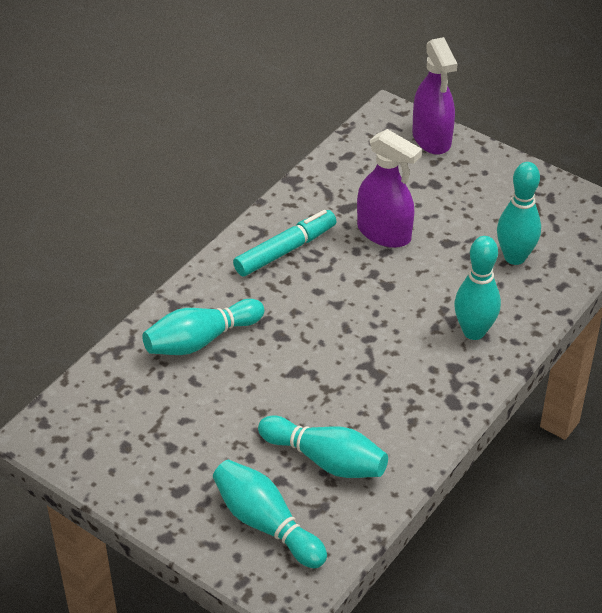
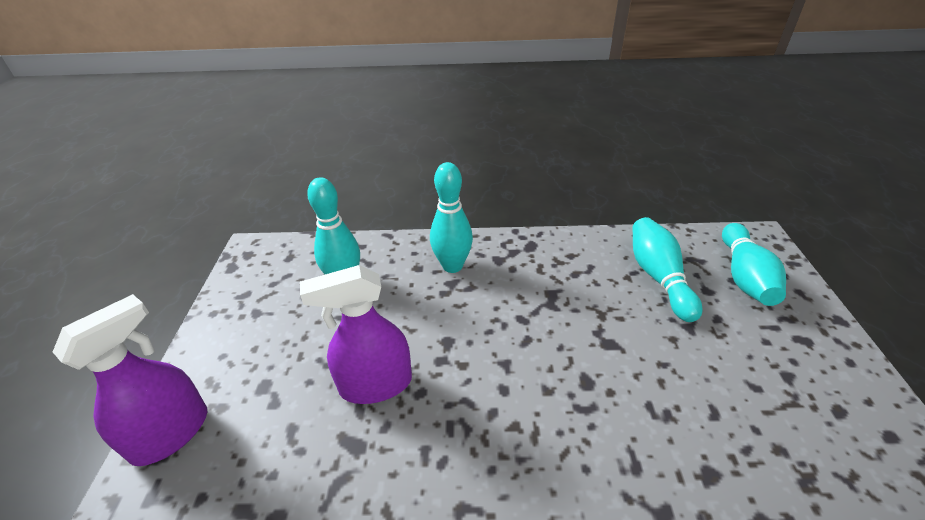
camera: 125 degrees left, 5 degrees down
turquoise bowling pin [142,299,264,355] -> none
turquoise marker [233,210,337,277] -> none
purple spray bottle [357,129,422,248] -> purple spray bottle turned 105 degrees counterclockwise [300,265,412,404]

